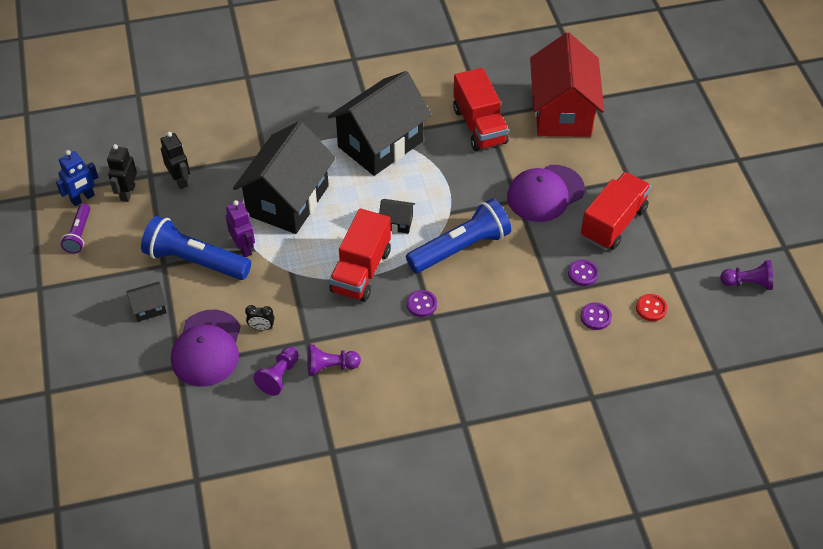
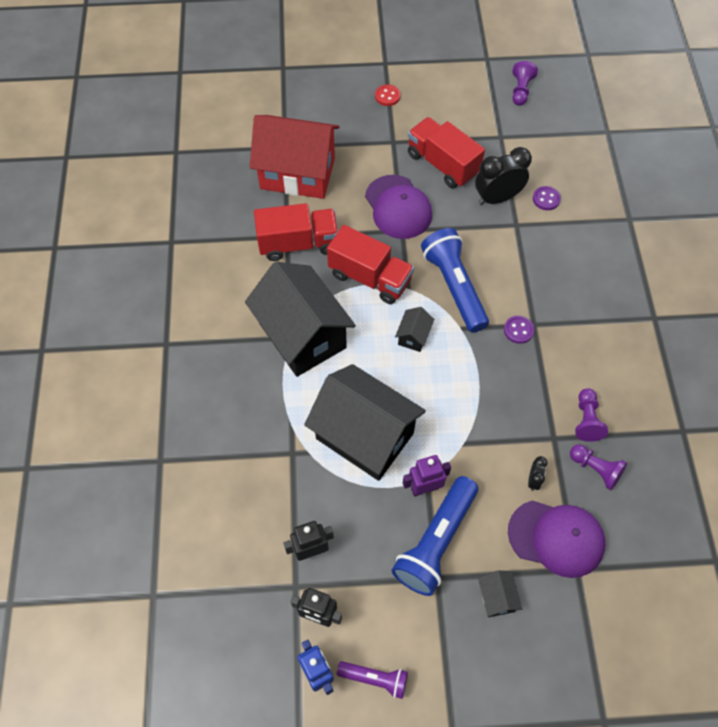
camera: 80 degrees left, 10 degrees up
red truck [329,208,391,302] -> red truck moved to [327,225,414,304]
purple button [568,260,599,286] -> black clock [475,147,532,205]
red button [636,294,667,321] -> red button moved to [375,84,400,106]

